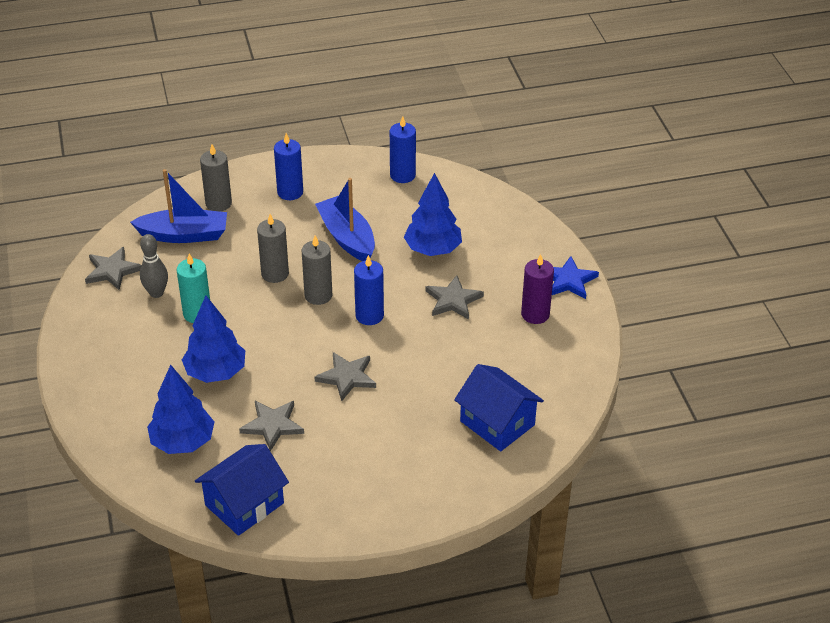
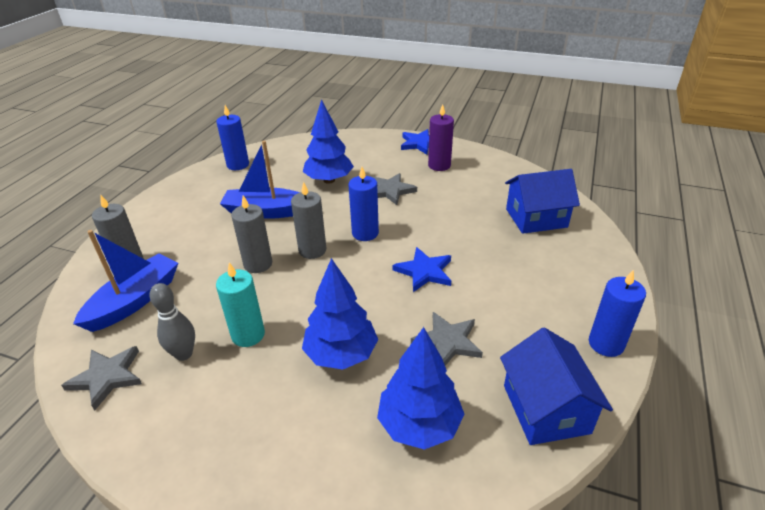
camera: 55 degrees left, 5 degrees down
blue candle [274,133,303,200] -> blue candle moved to [589,269,646,357]
grey star [315,352,376,401] -> blue star [392,247,451,292]

